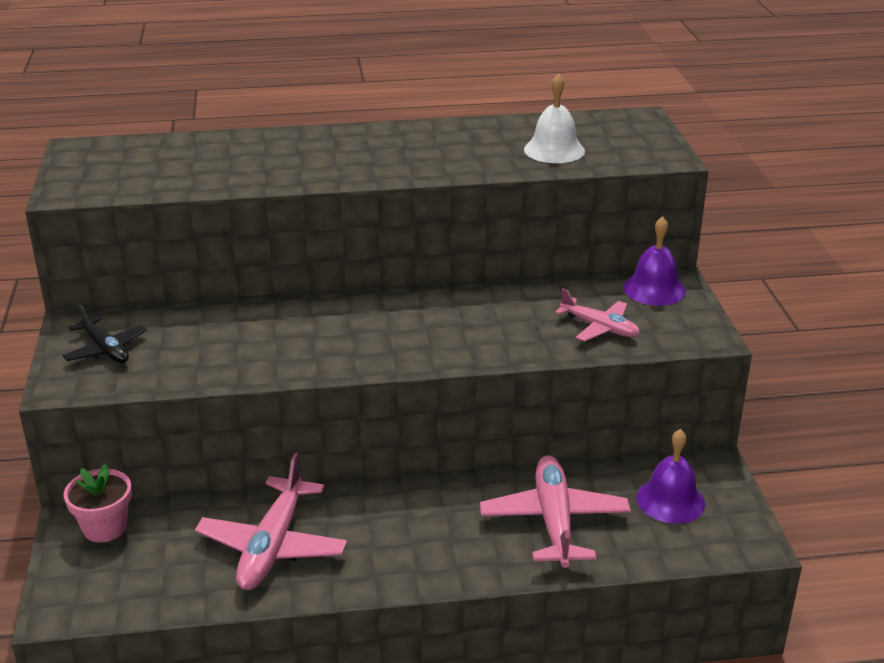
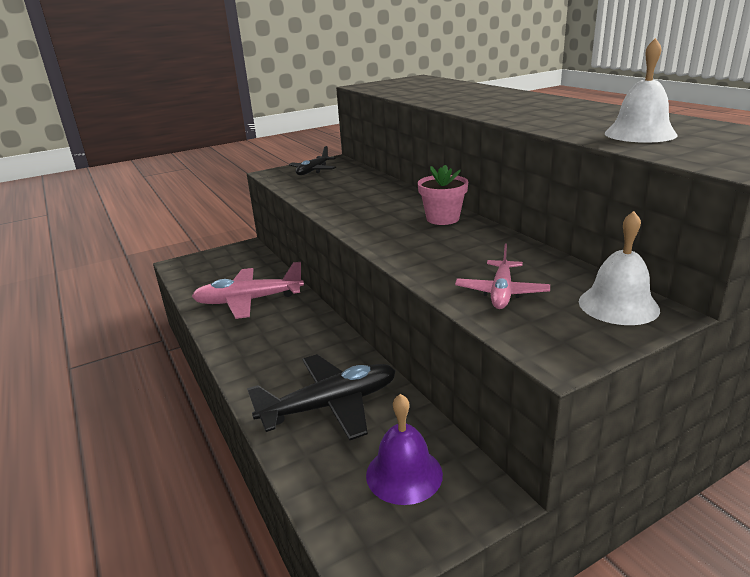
camera: 70 degrees right, 5 degrees down
pink flower pot [64,464,132,542] -> pink flower pot moved to [418,165,468,225]
pink plane [480,455,631,568] -> black plane [247,354,396,440]
purple bell [623,216,686,306] -> white bell [579,211,660,325]

